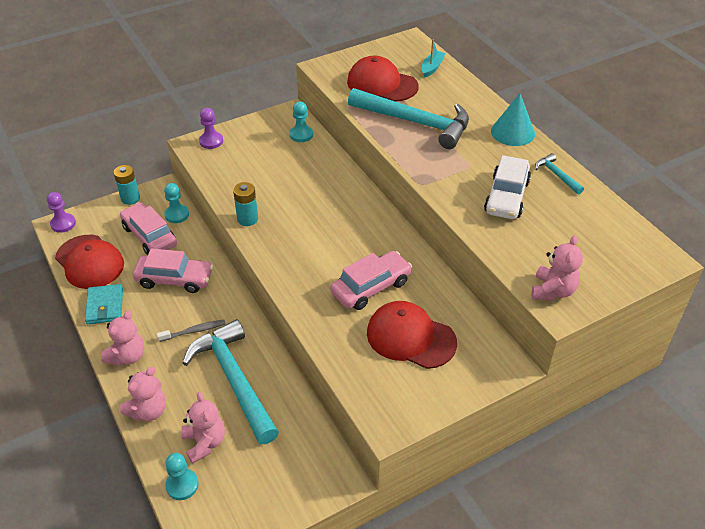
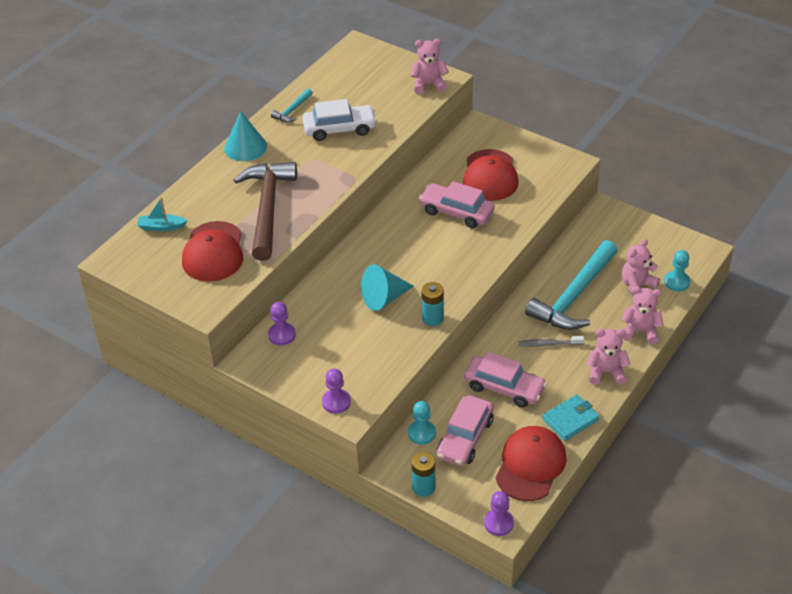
camera: 115 degrees left, 0 degrees up
pink car [133,248,213,293] -> pink car turned 135 degrees clockwise [464,352,547,408]
grey toothbrush [157,320,226,342] -> grey toothbrush turned 45 degrees counterclockwise [519,336,584,347]
turquoise pawn [290,101,313,142] -> purple pawn [268,302,296,346]
turquoise hammer [348,88,469,149] -> brown hammer [234,162,297,261]
none -> turquoise cone [361,265,414,311]

